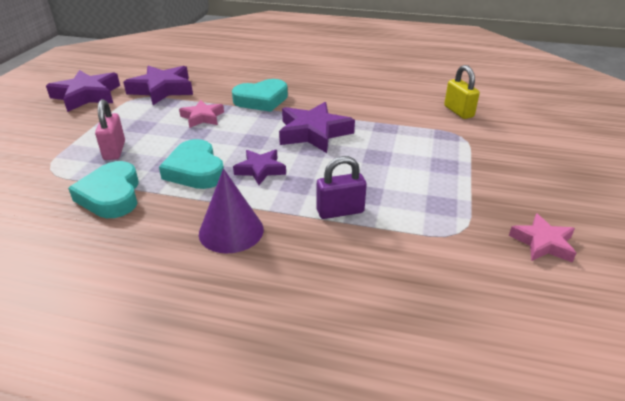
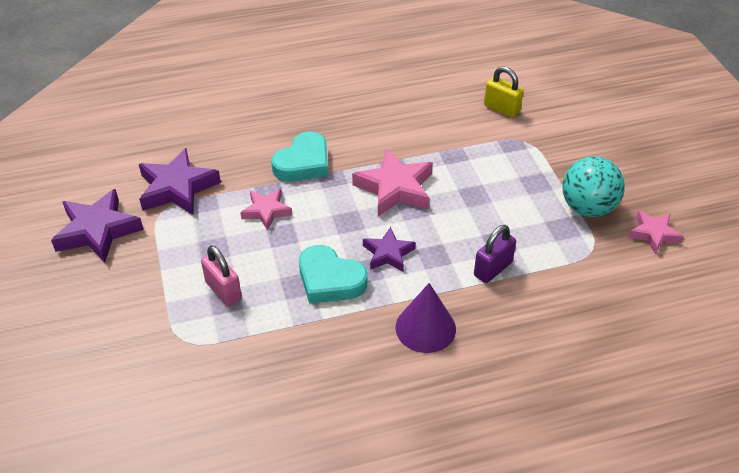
camera: 30 degrees left, 10 degrees up
turquoise heart [68,161,139,218] -> none
purple star [279,102,355,153] -> pink star [352,149,433,216]
none -> turquoise ball [562,156,625,217]

